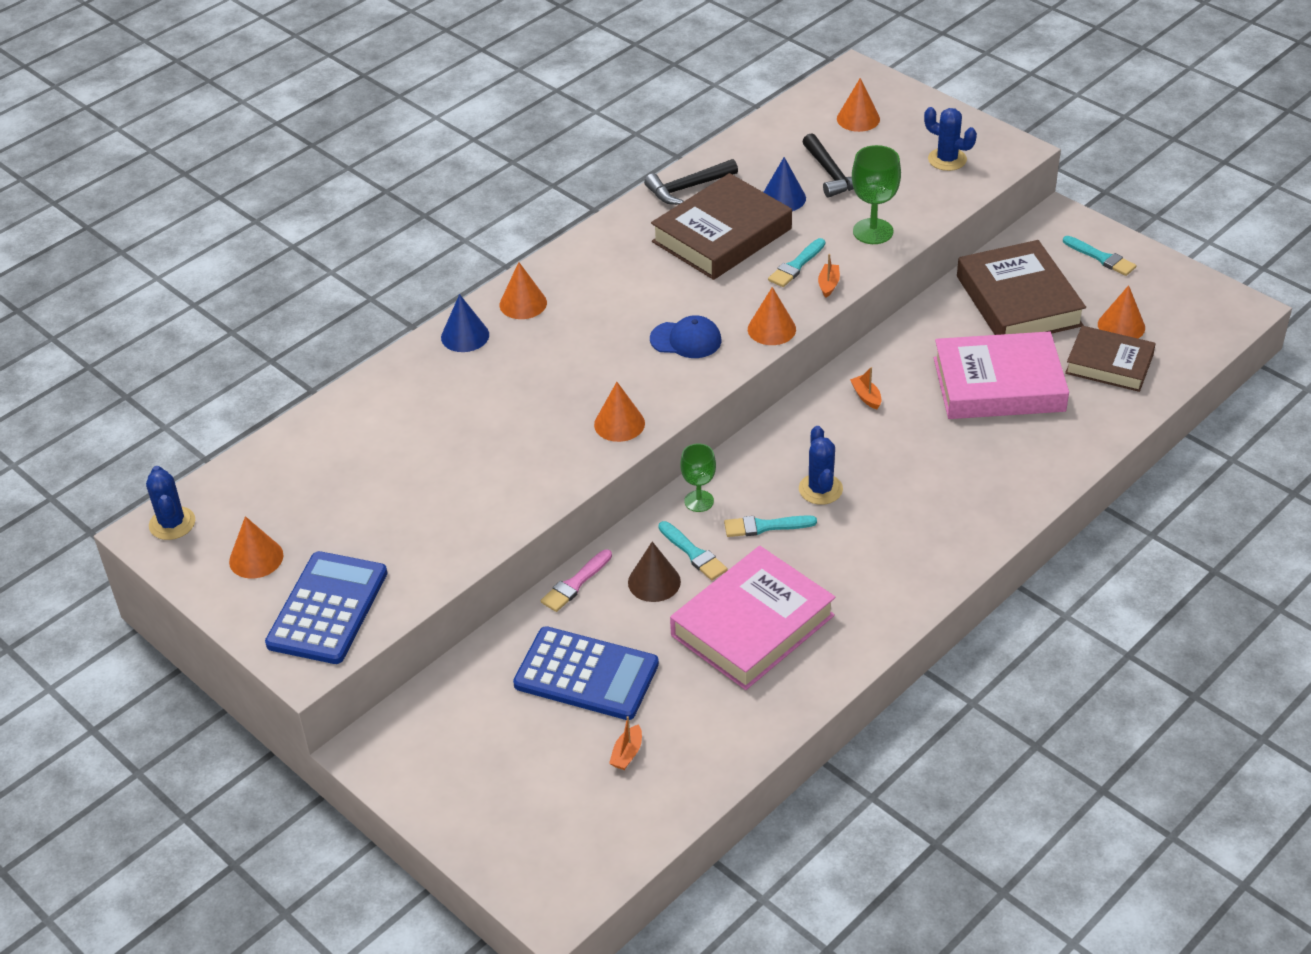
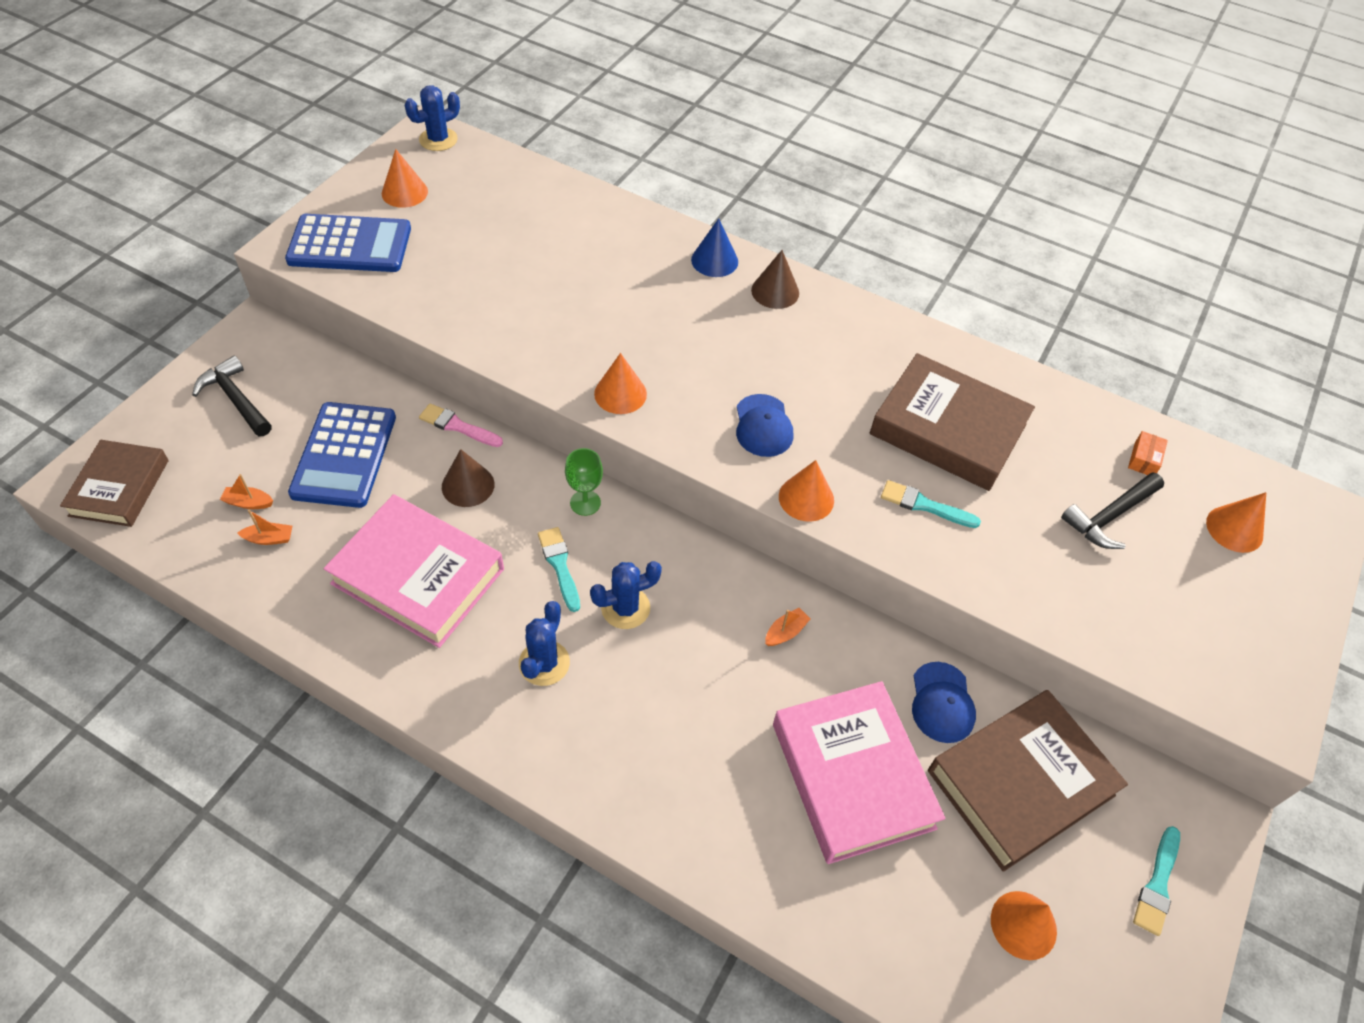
camera: 70 degrees right, 10 degrees up
orange cone [500,262,547,319] -> brown cone [751,250,799,309]
black hammer [644,159,738,205] -> black hammer moved to [192,356,272,436]
turquoise brush [658,521,728,580] -> none
blue cone [764,157,806,211] -> none
orange boat [818,254,840,297] -> orange boat moved to [237,510,292,545]
green goblet [852,145,901,244] -> none
blue cactus [924,107,977,171] -> blue cactus moved to [519,601,570,686]
brown book [1065,325,1156,392] -> brown book moved to [60,440,169,527]
none -> blue cap [912,662,976,743]
none -> orange box [1128,431,1168,475]

